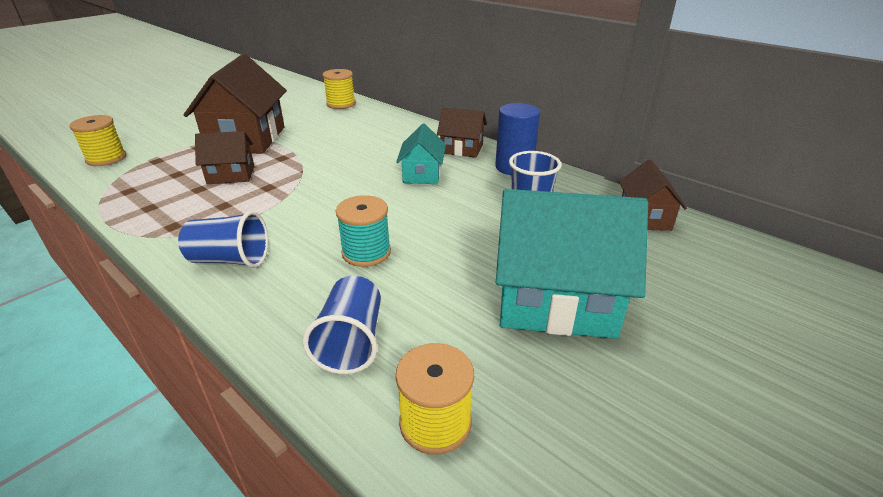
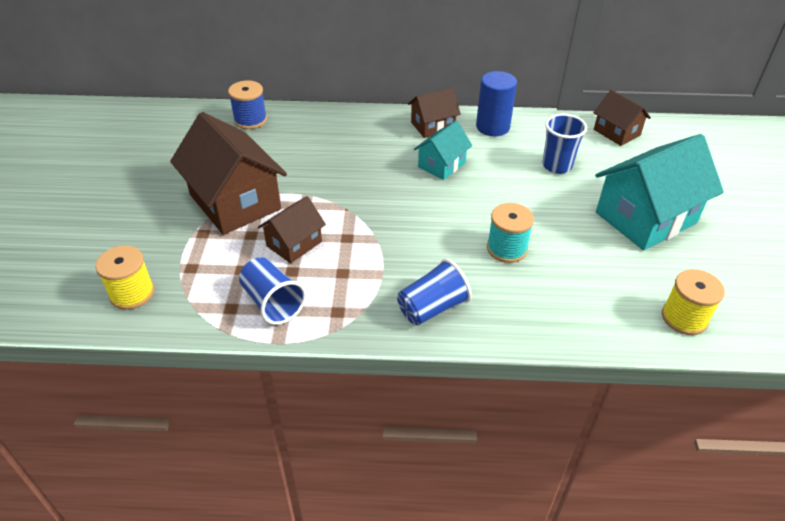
camera: 40 degrees left, 10 degrees up
blue cup [303,276,381,374] -> blue cup moved to [239,257,306,325]
yellow spool [323,69,356,109] -> blue spool [228,80,267,129]
turquoise house [396,123,446,184] -> turquoise house turned 75 degrees clockwise [414,121,472,180]

